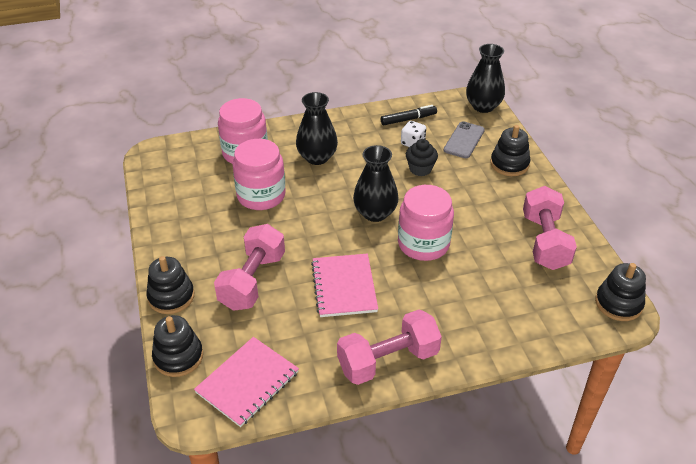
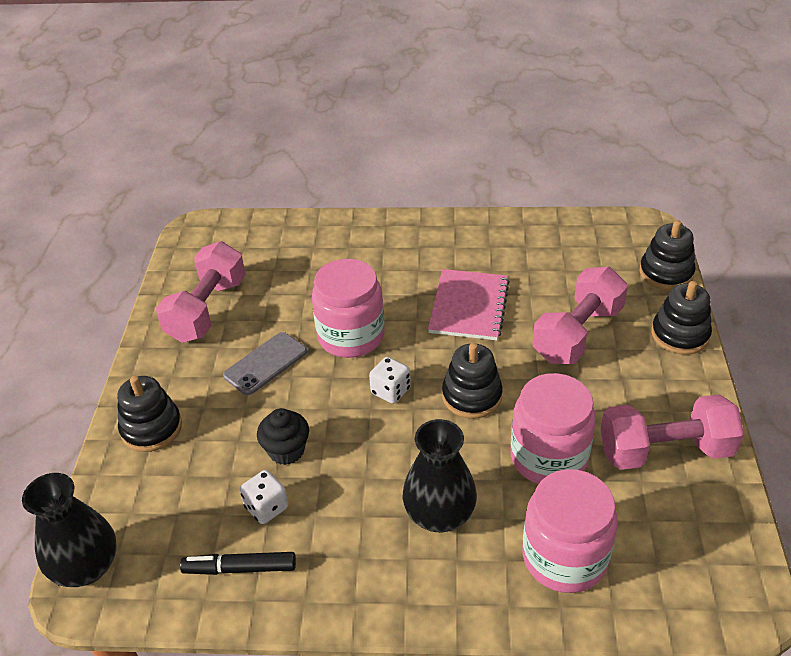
camera: 160 degrees left, 0 degrees up
pink notebook [194,337,299,427] -> none
pink dumbbell [337,310,442,385] -> pink dumbbell moved to [600,394,744,470]
black vase [353,145,399,222] -> white dice [369,357,411,404]
grey phone [443,121,485,158] -> grey phone moved to [223,332,307,395]
black stacking toy [595,263,646,321] -> black stacking toy moved to [442,342,503,419]

